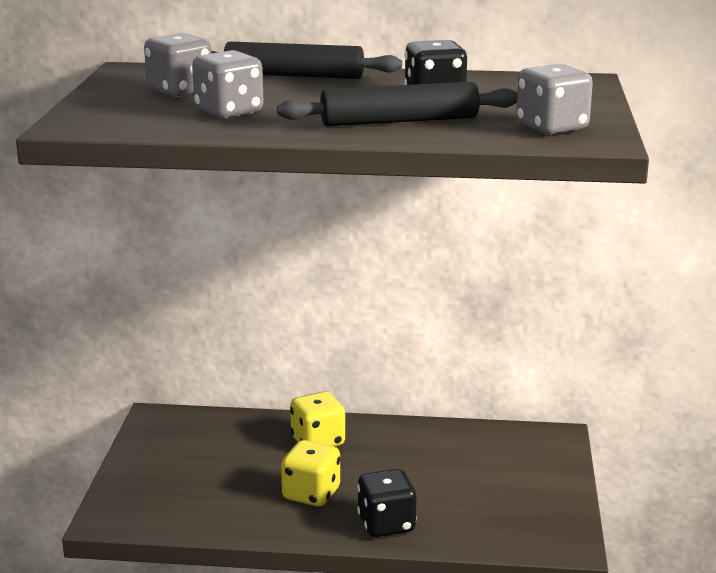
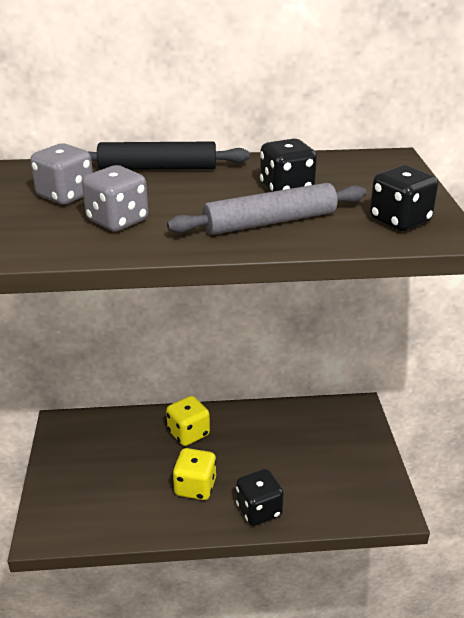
camera: 10 degrees left, 10 degrees up
black rolling pin [277,82,517,126] -> grey rolling pin [167,183,367,235]
grey dice [516,64,593,135] -> black dice [370,165,438,231]

